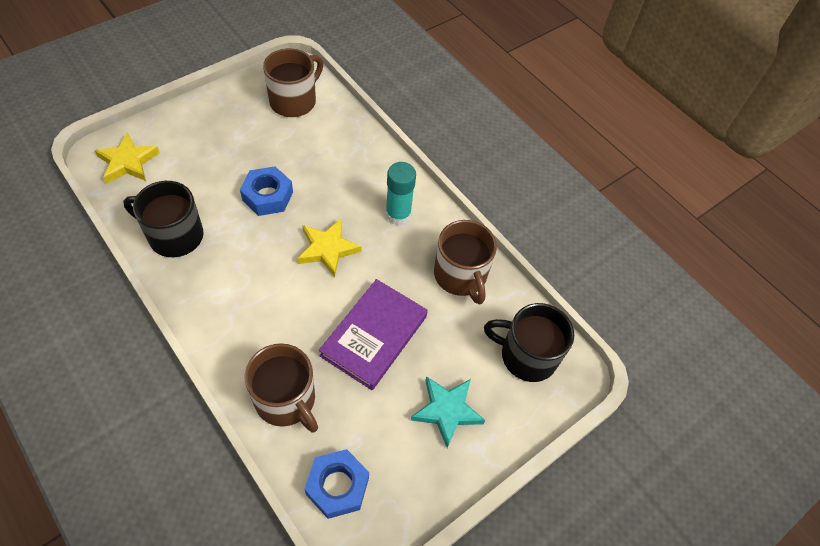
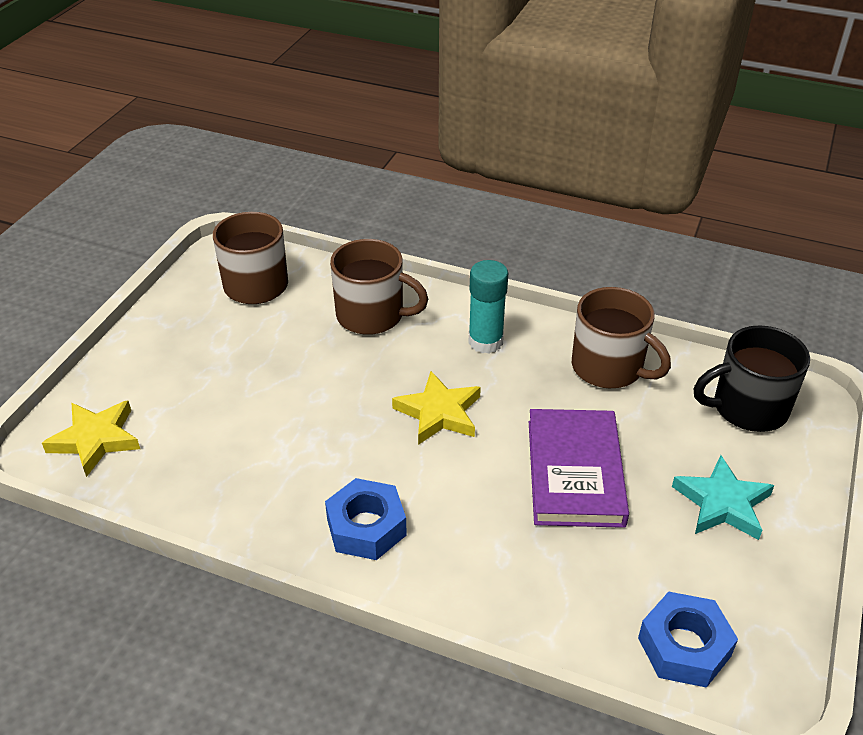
camera: 25 degrees left, 15 degrees down
black mug [123,181,204,257] -> none
blue nut [240,166,293,216] -> blue nut moved to [325,478,407,560]
brown mug [245,343,318,433] -> brown mug moved to [330,239,428,335]

